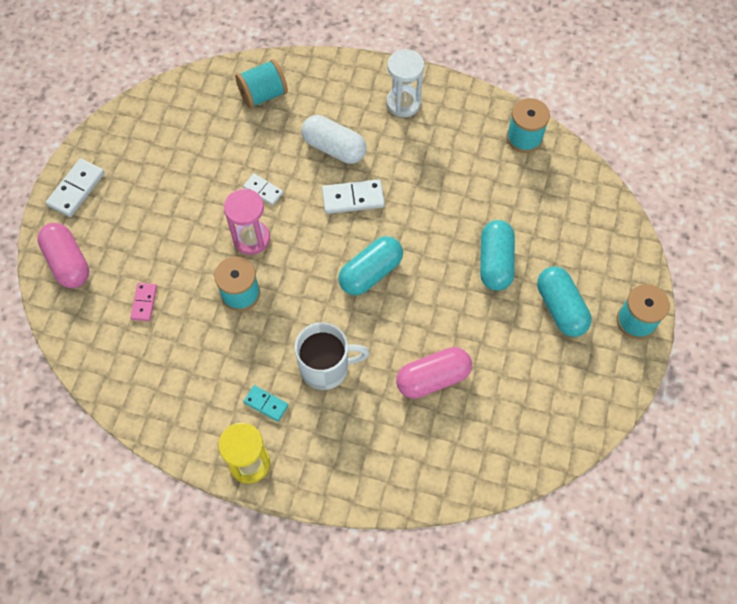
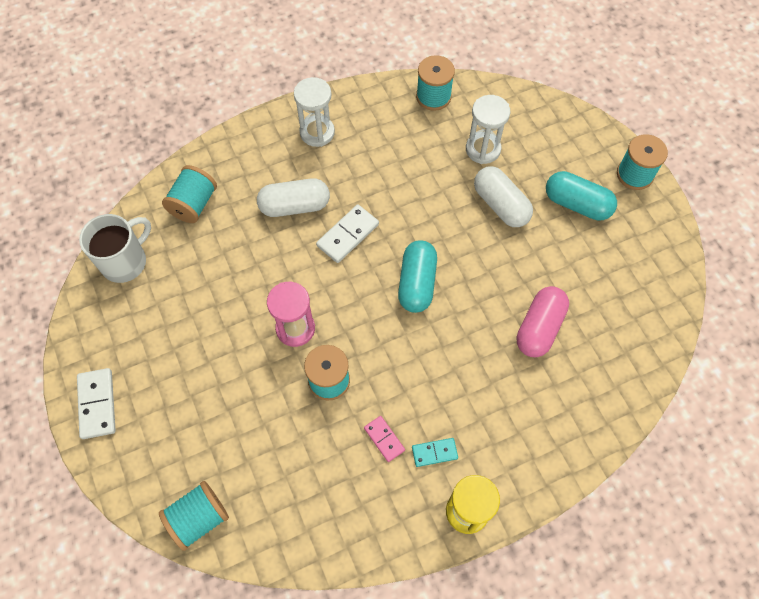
camera: 40 degrees left, 0 degrees up
pink capsule [37,223,89,288] -> none
pink domino [130,283,157,321] -> pink domino moved to [364,416,405,462]
white domino [243,174,283,206] -> none
white mug [295,322,369,390] -> white mug moved to [79,214,151,283]
turquoise capsule [480,220,515,291] -> white capsule [474,166,533,227]
none -> turquoise spool [159,481,229,551]
none -> white hourglass [466,95,510,164]

